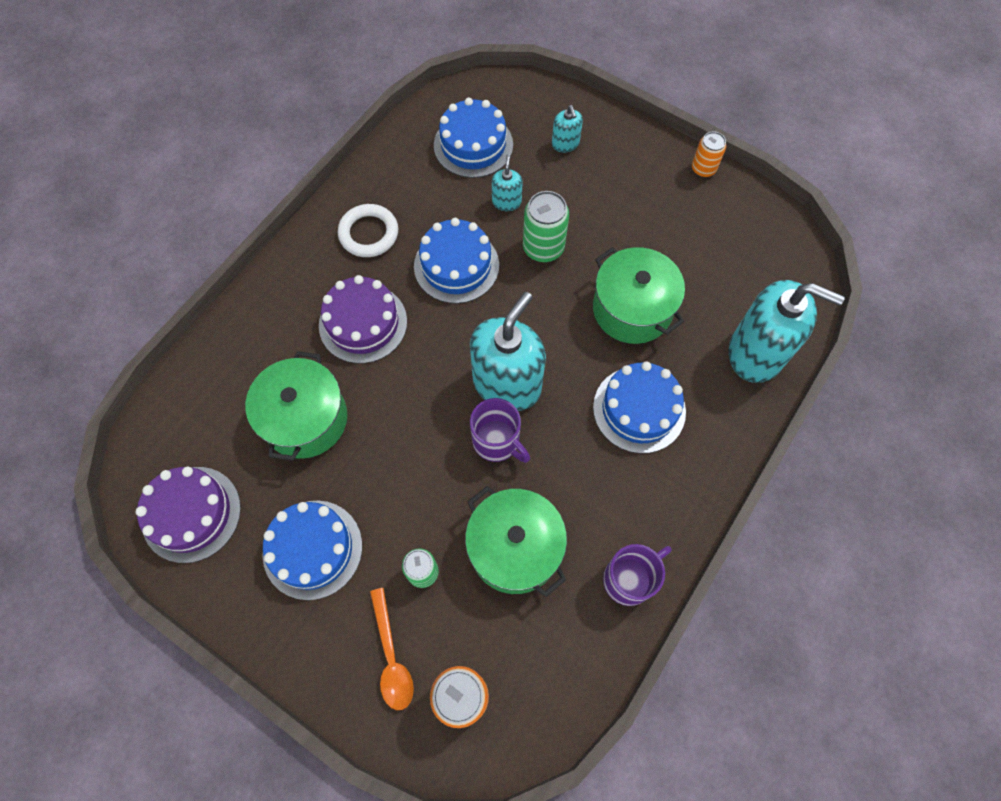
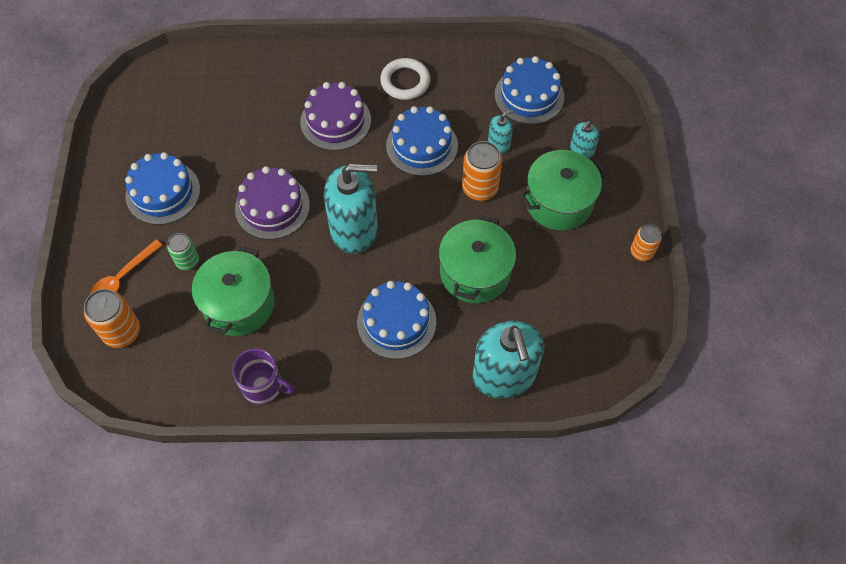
camera: 55 degrees right, 5 degrees down
purple cake [136,467,241,563] -> purple cake moved to [235,166,310,240]
green pot [245,351,347,461] -> green pot moved to [520,150,607,230]
purple mug [470,398,530,463] -> none
green can [523,191,569,262] -> orange can [462,141,502,201]

